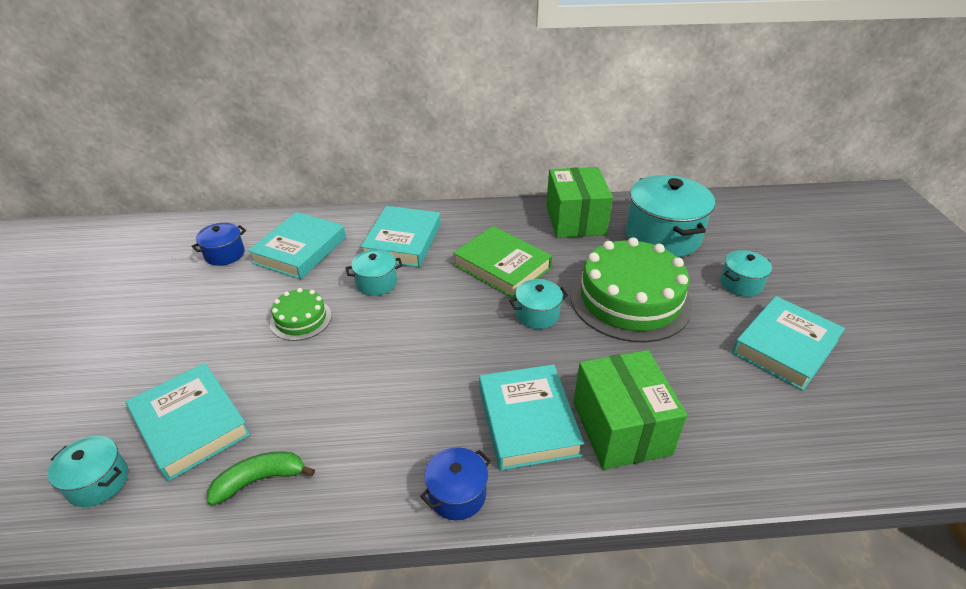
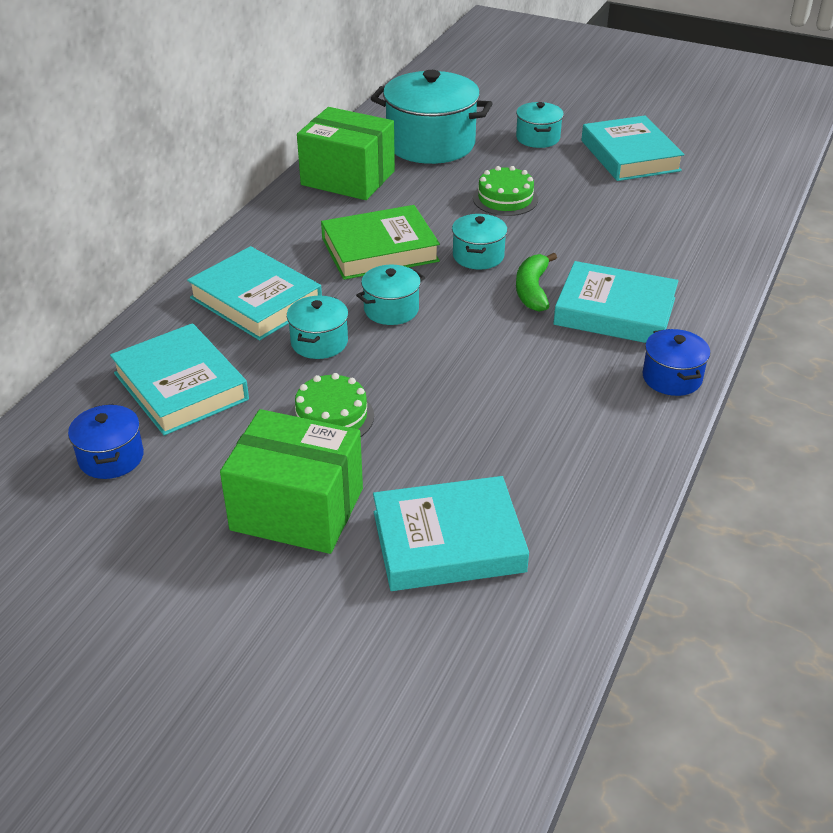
camera: 60 degrees left, 0 degrees up
turquoise pot [48,436,128,507] -> turquoise pot moved to [356,265,425,325]
green banana [207,451,315,506] -> green banana moved to [516,253,557,312]
green cake [570,237,692,342] -> green cake [473,166,538,216], size x0.48
green box [573,350,687,470] -> green box moved to [220,409,363,554]

